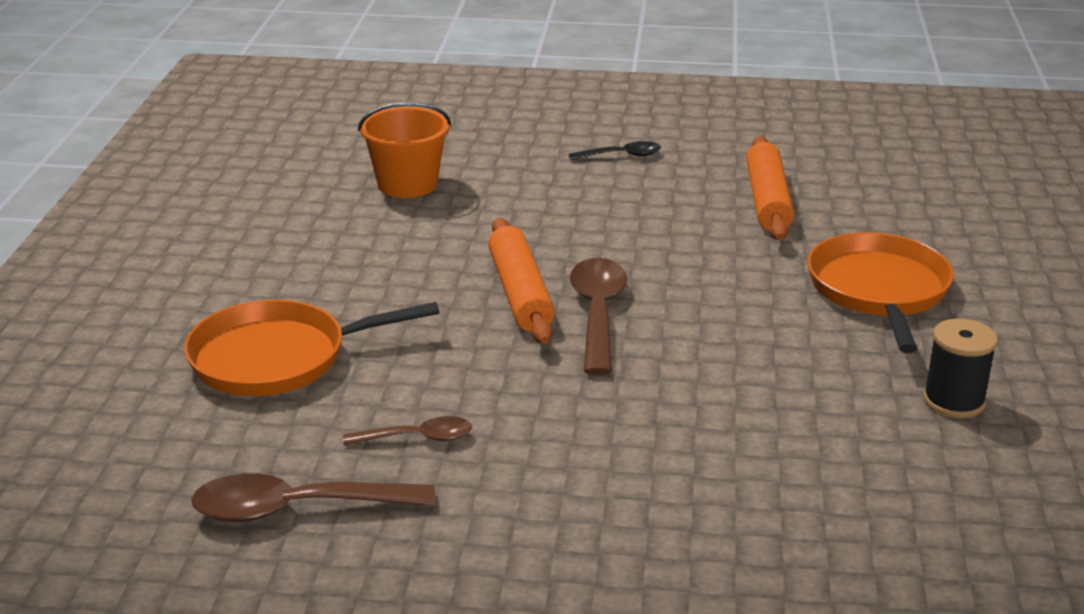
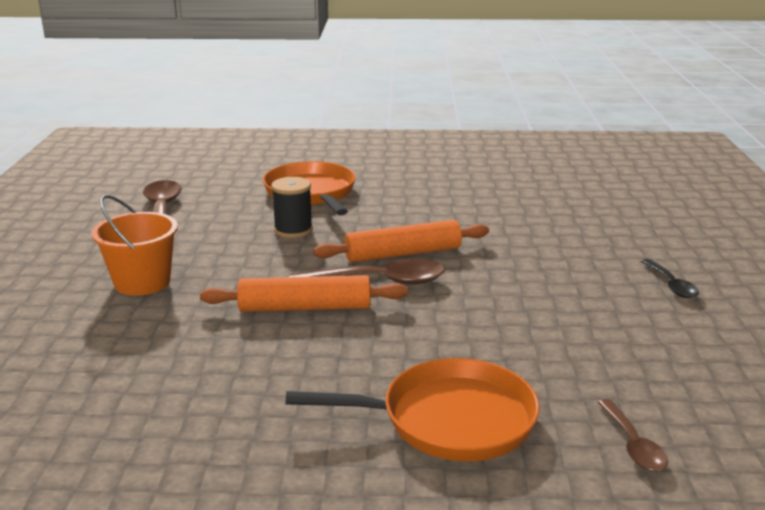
camera: 85 degrees right, 5 degrees down
brown spoon [343,416,472,445] -> brown spoon moved to [598,399,668,471]
orange bucket [358,102,451,198] -> orange bucket moved to [91,195,178,296]
orange rolling pin [746,136,794,241] -> orange rolling pin moved to [200,275,408,312]
black spool [923,319,998,418] -> black spool moved to [271,177,313,238]

